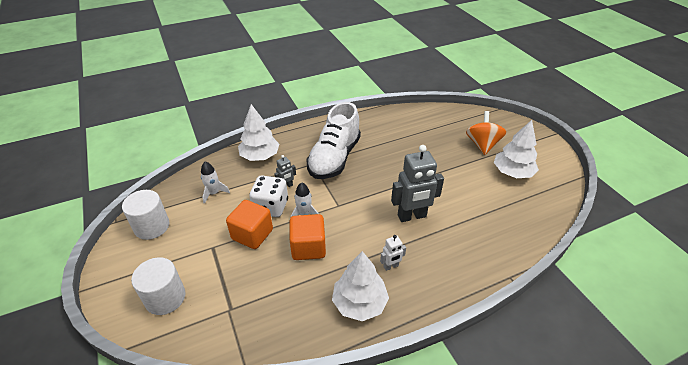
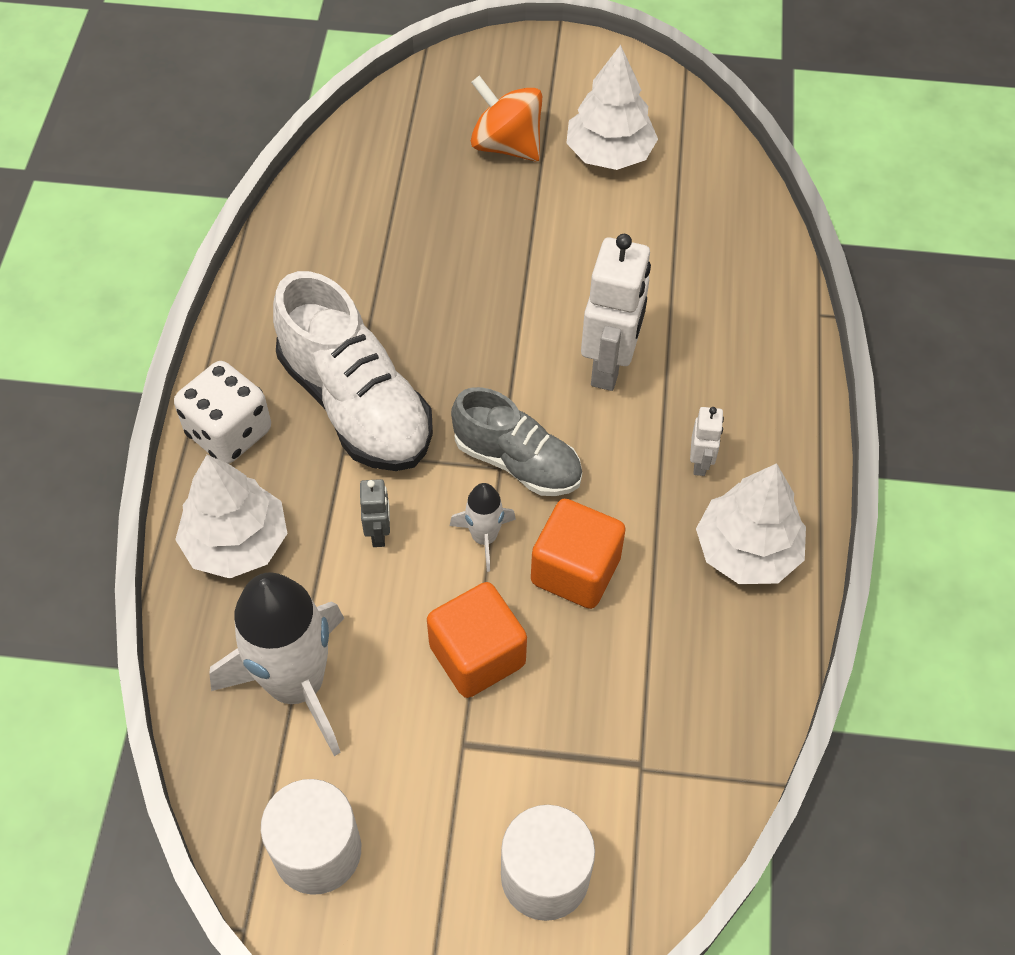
camera: 60 degrees left, 15 degrees up
white rocket [201,162,230,204] -> white rocket [209,572,344,756], size x2.11
white dice [249,176,288,217] -> white dice moved to [174,361,271,464]
grey robot [391,145,444,222] -> white robot [581,234,651,391]
none -> grey shoe [451,387,582,496]

